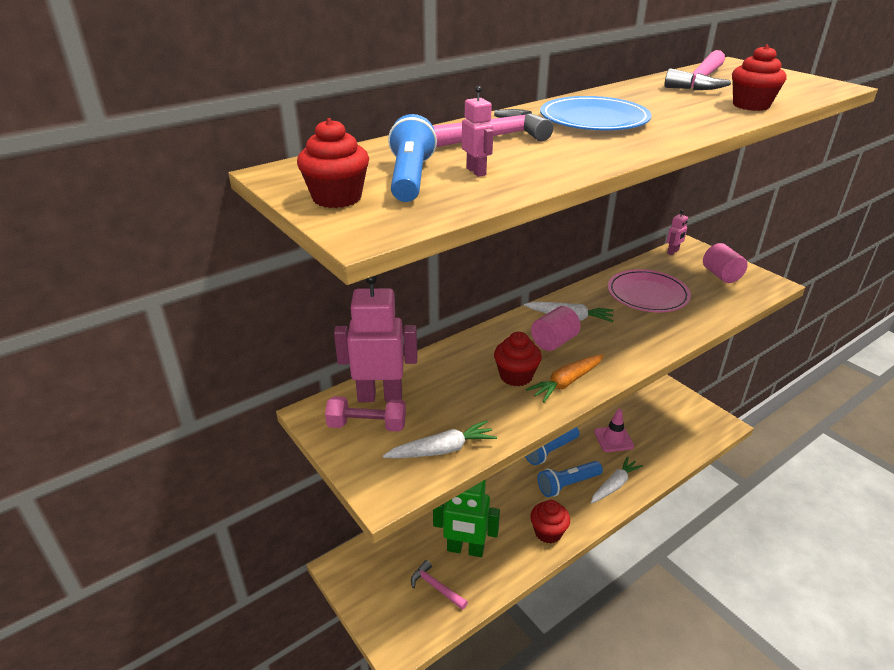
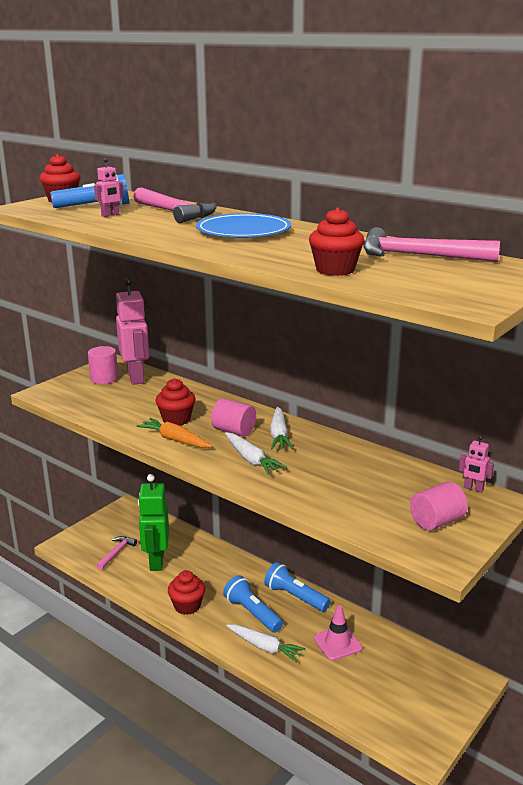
camera: 75 degrees right, 10 degrees down
pink dumbbell [325,396,406,432] -> pink cylinder [88,346,118,384]
white carrot [383,420,497,458] -> white carrot moved to [225,432,287,475]
pink plate [608,269,691,312] -> none

